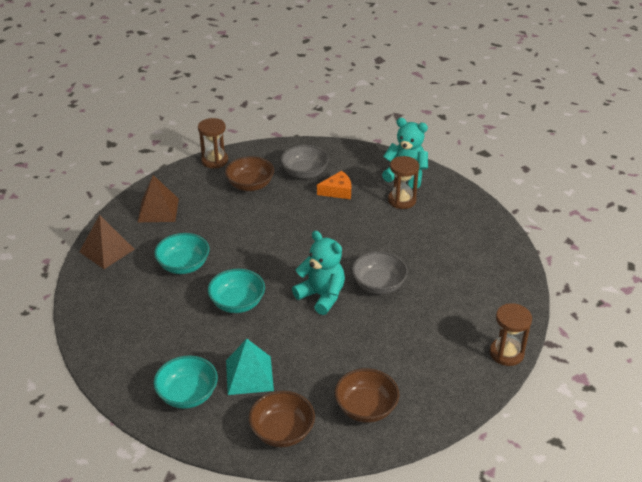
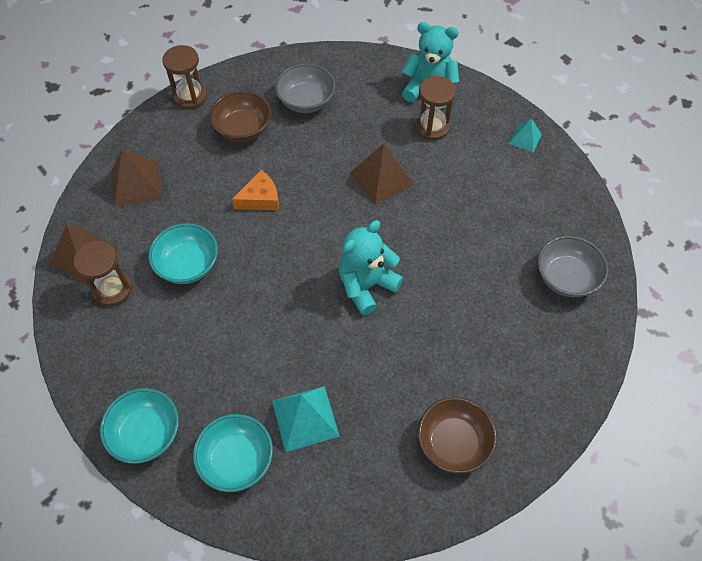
camera: 10 degrees left, 20 degrees up
turquoise bowl [208,269,265,313] -> turquoise bowl moved to [100,388,179,464]
brown bowl [249,391,315,447] -> none
turquoise teddy bear [292,231,345,315] -> turquoise teddy bear turned 75 degrees counterclockwise [339,220,403,315]
orange cheese [317,171,351,199] -> orange cheese moved to [232,170,279,210]
grey bowl [352,251,408,294] -> grey bowl moved to [538,236,608,298]
brown hourglass [490,303,532,366] -> brown hourglass moved to [74,241,132,307]
none -> brown pyramid [350,143,414,205]
none -> turquoise pyramid [509,118,542,152]

